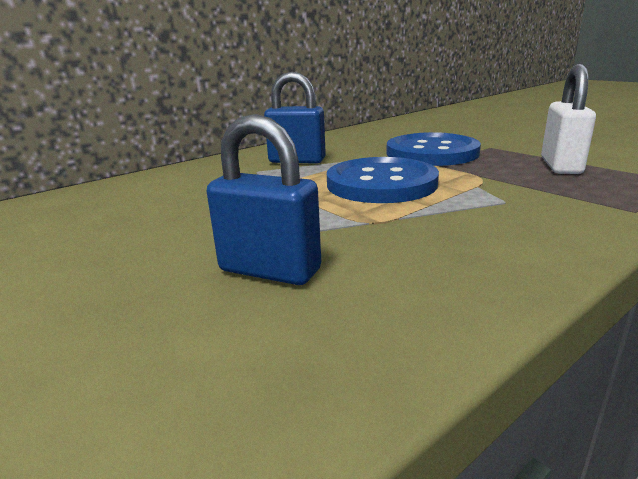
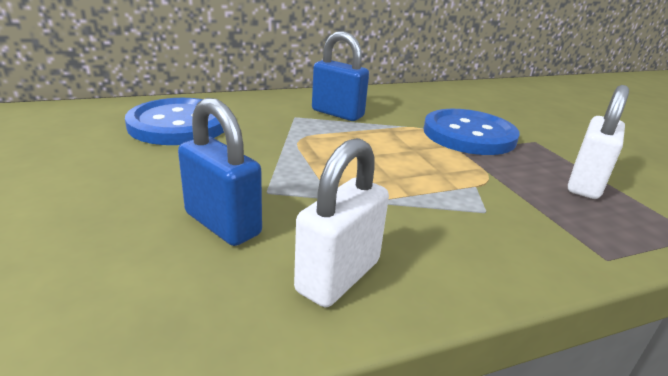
camera: 15 degrees right, 5 degrees up
blue button [327,157,439,203] -> blue button moved to [125,98,224,145]
none -> white padlock [294,138,389,307]

